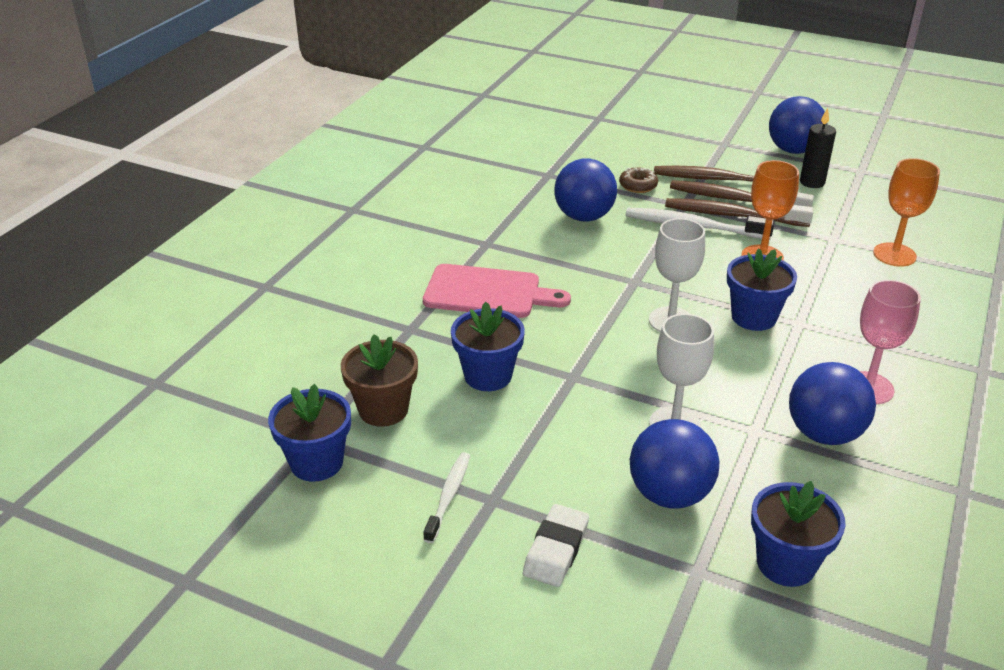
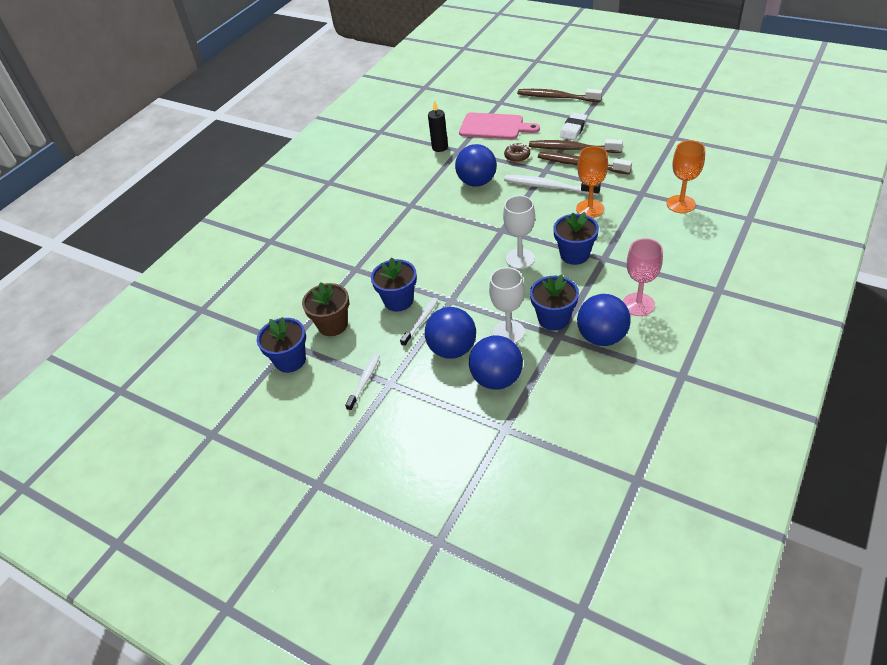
camera: 10 degrees right, 10 degrees up
pink cutting board [423,264,571,318] -> pink cutting board moved to [459,112,540,140]
white eraser [523,504,589,587] -> white eraser moved to [560,113,588,140]
brown toothbrush [665,198,814,227] -> brown toothbrush moved to [517,89,602,102]
blue flower pot [751,481,846,587] -> blue flower pot moved to [530,274,579,331]
blue ball [769,96,827,154] -> blue ball moved to [425,307,476,359]
black candle [800,108,836,188] -> black candle moved to [428,100,448,152]
none -> white toothbrush [400,298,438,347]

